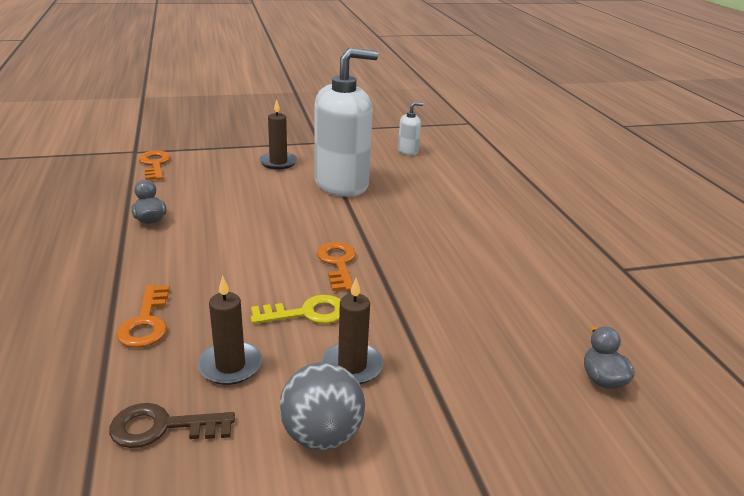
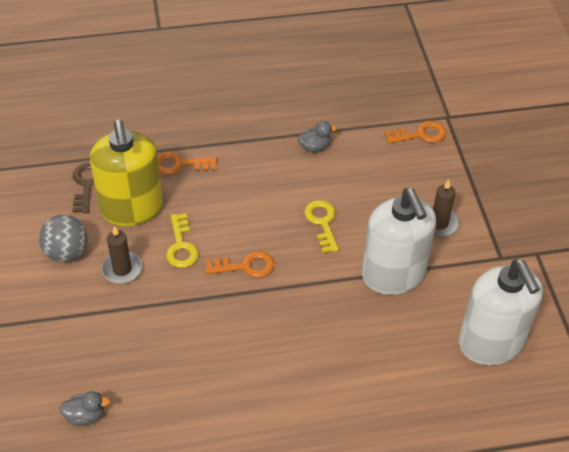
camera: 95 degrees right, 20 degrees up
brown candle [198,275,262,385] -> yellow soap dispenser [90,120,163,226]
white soap dispenser [398,102,423,155] -> white soap dispenser [458,259,543,365], size x2.36
none -> yellow key [304,200,339,253]

